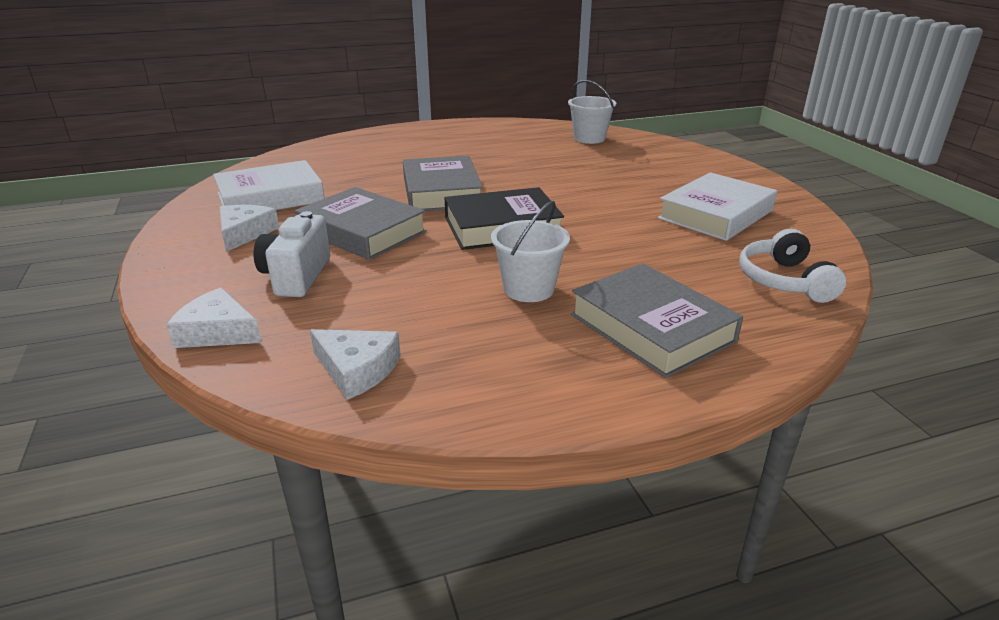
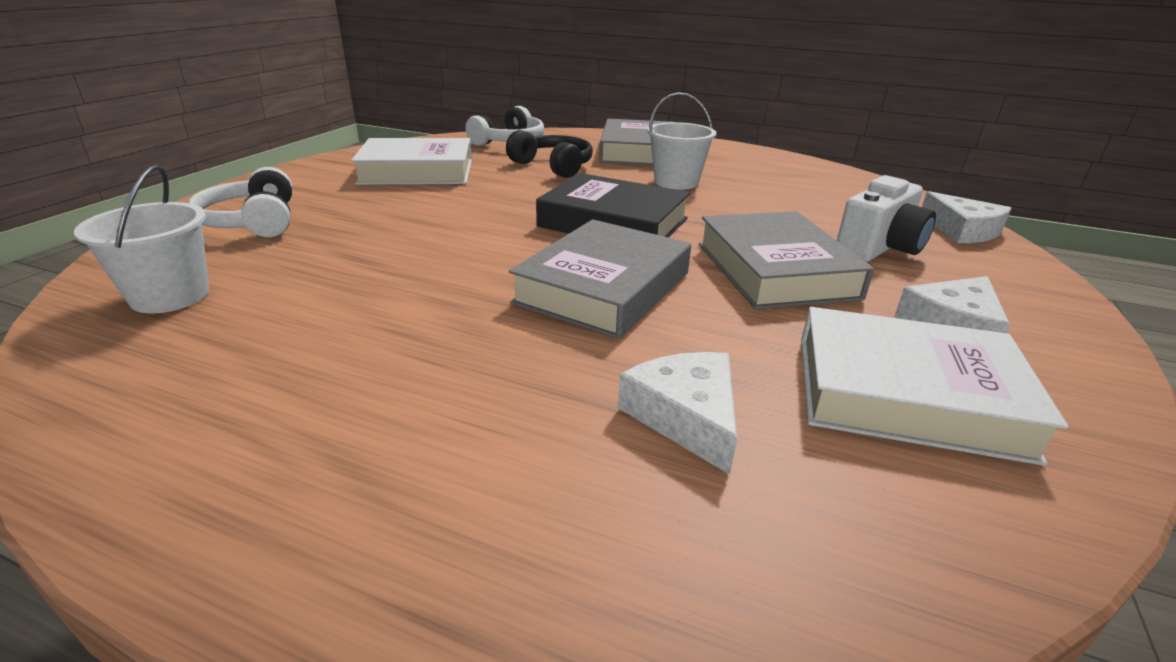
camera: 140 degrees left, 0 degrees up
white cheese [310,329,401,400] -> white cheese moved to [618,352,737,475]
none -> white headphones [188,167,293,237]
none -> black headphones [506,130,593,178]

